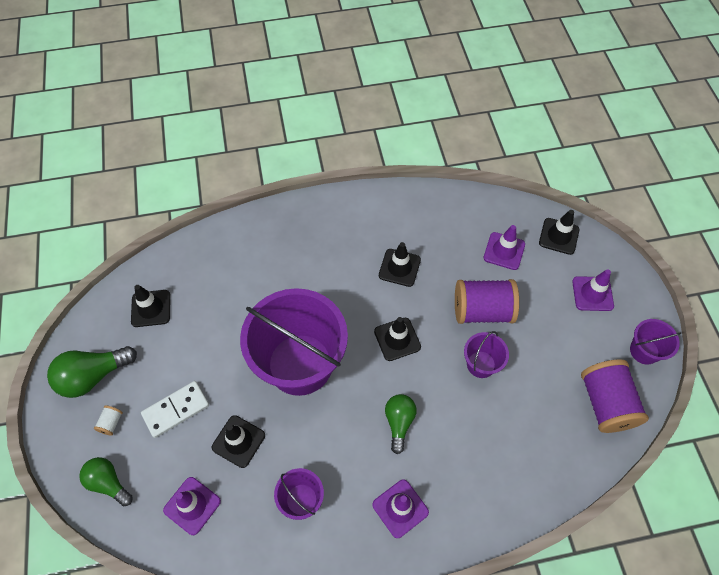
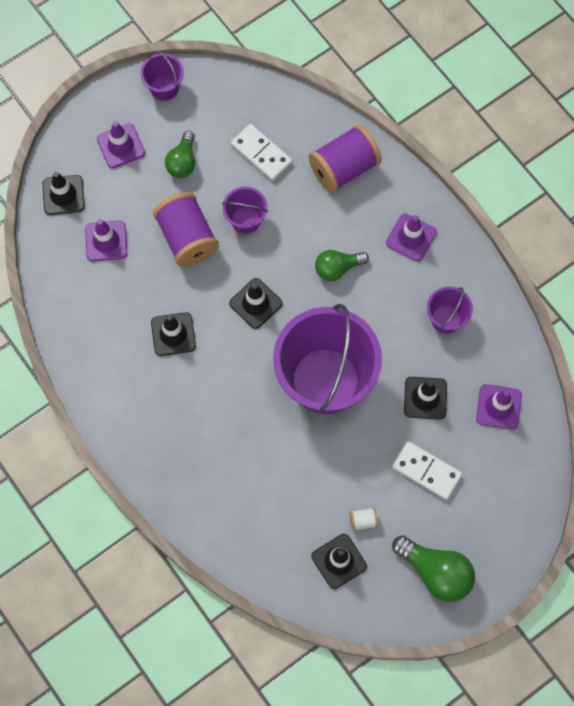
camera: 115 degrees left, 10 degrees up
green light bulb [79,457,133,506] -> green light bulb moved to [165,131,195,178]
white spool [94,406,123,436] -> white spool moved to [350,507,378,531]
purple spool [581,359,649,433] -> purple spool moved to [309,124,382,193]
none -> white domino [231,124,292,181]

